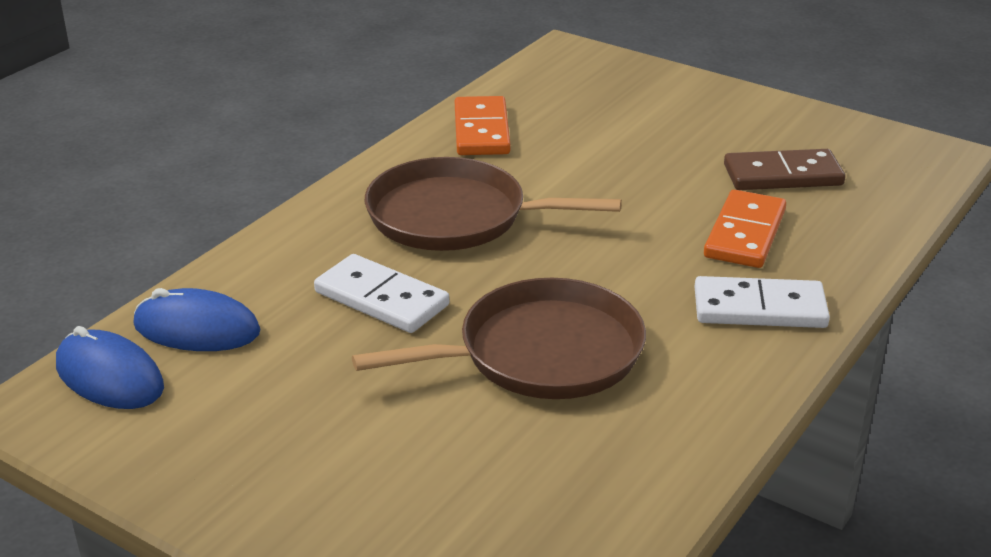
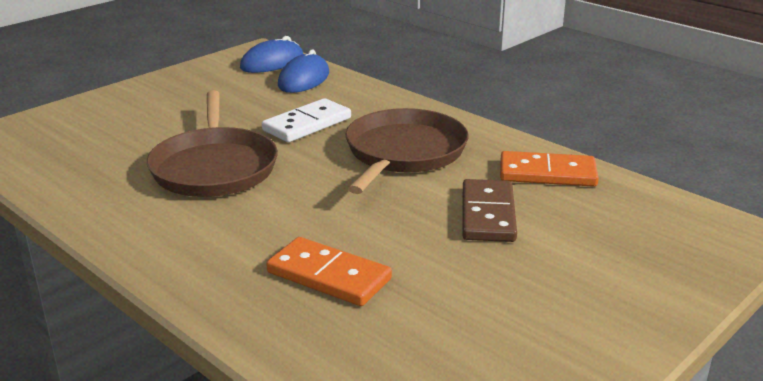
camera: 100 degrees right, 5 degrees down
white domino [695,276,830,328] -> none
brown domino [724,149,845,190] -> brown domino moved to [462,179,517,242]

